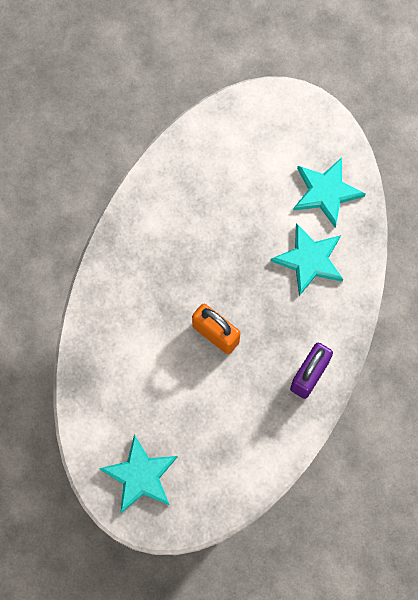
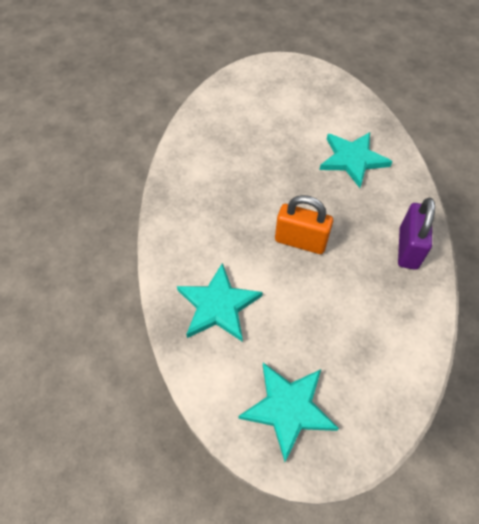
camera: 20 degrees left, 15 degrees down
turquoise star [293,157,366,228] -> turquoise star moved to [177,263,263,341]

